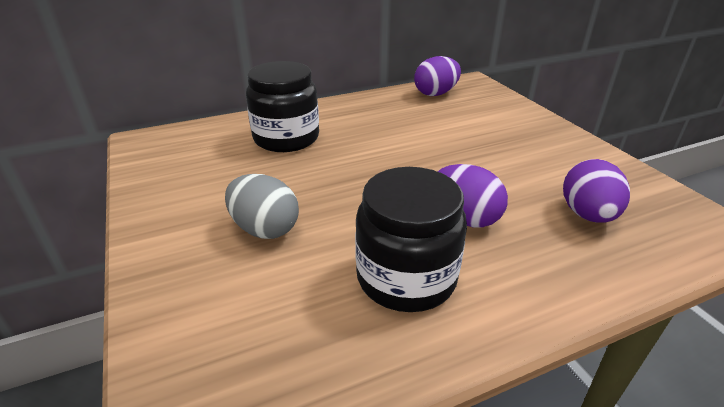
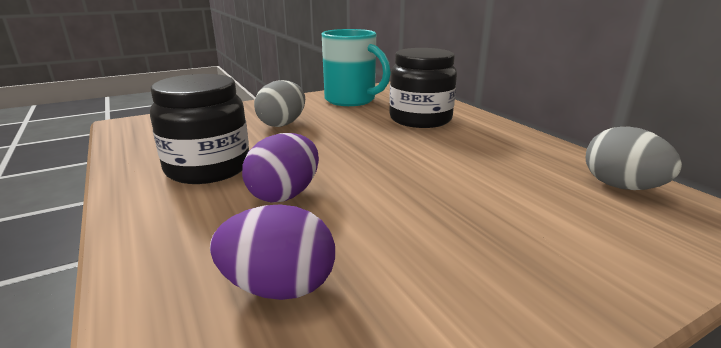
camera: 85 degrees right, 10 degrees down
purple egg [414,56,461,96] -> grey egg [586,126,682,190]
none -> turquoise mug [322,29,391,106]

